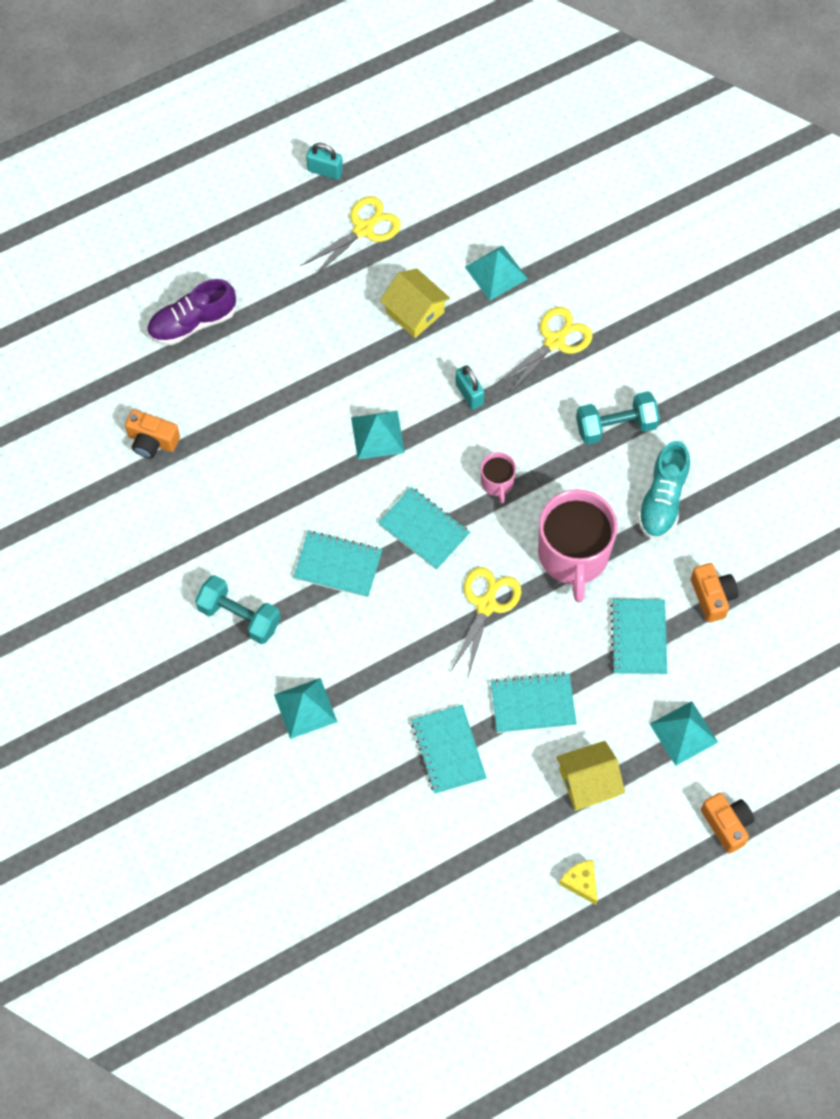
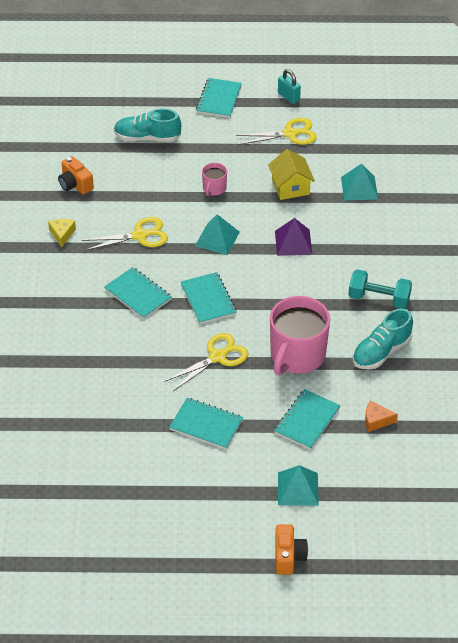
camera: 30 degrees right, 20 degrees down
purple shoe [147,279,236,345] -> turquoise shoe [114,109,181,142]
turquoise dumbbell [195,575,281,644] -> none
turquoise pyramid [274,678,337,739] -> none
turquoise notebook [411,705,487,794] -> turquoise notebook moved to [196,78,242,118]
turquoise padlock [455,365,485,410] -> purple pyramid [275,218,312,256]
pink mug [481,452,516,504] -> pink mug moved to [202,163,227,196]
yellow scissors [495,307,593,396] -> yellow scissors moved to [82,217,168,251]
yellow house [556,741,625,811] -> none
yellow cheese [559,860,597,905] -> yellow cheese moved to [48,219,76,247]
orange camera [691,563,738,623] -> orange cheese [365,401,398,432]

